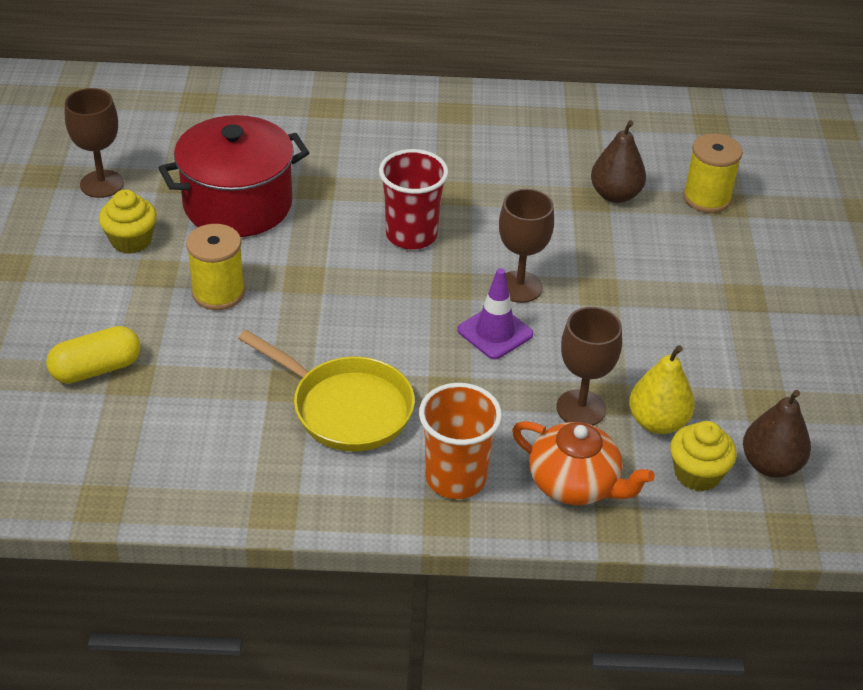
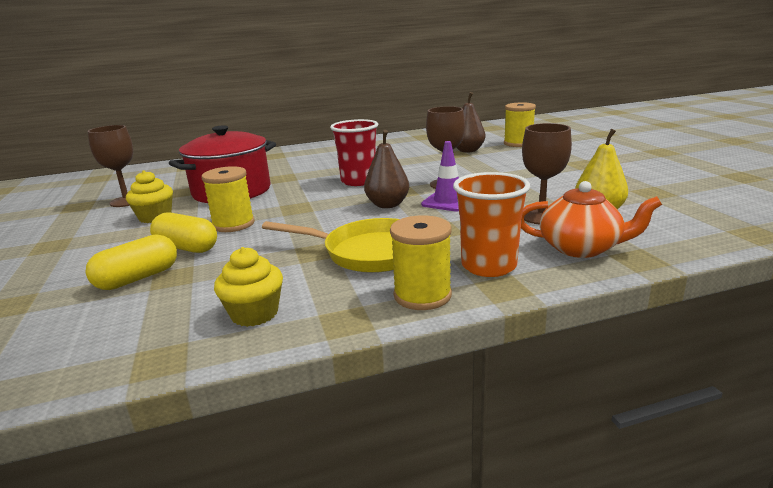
camera: 15 degrees left, 20 degrees down
yellow cupcake [670,421,737,491] -> yellow cupcake moved to [214,247,283,327]
brown pear [743,390,811,478] -> brown pear moved to [364,130,409,208]
none -> yellow capsule [150,212,217,253]
none -> yellow spool [390,215,452,310]

